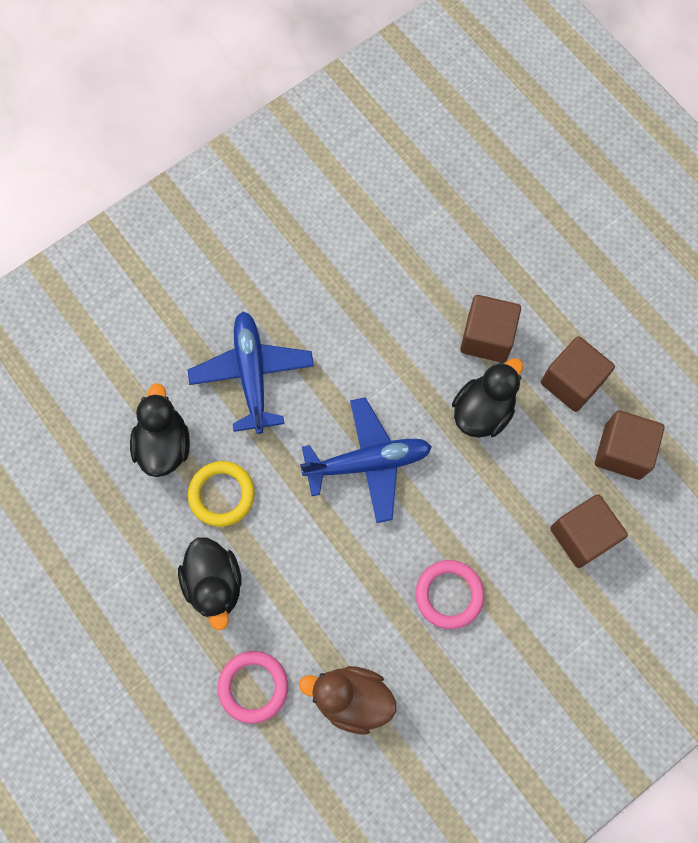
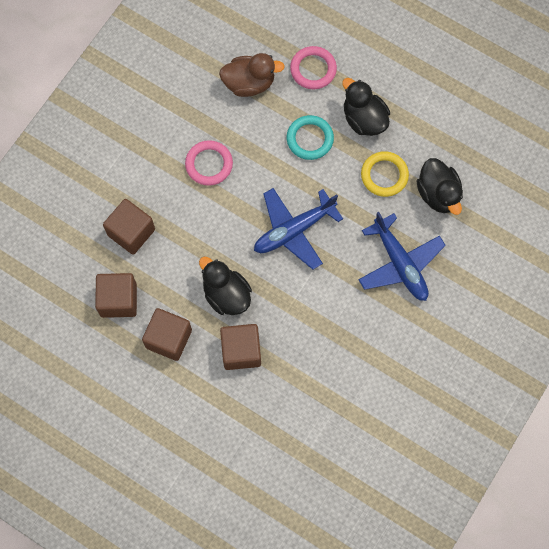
camera: 160 degrees right, 0 degrees up
black duck [452,358,523,438] -> black duck turned 120 degrees clockwise [199,256,252,315]
none -> turquoise ring [287,115,334,160]

